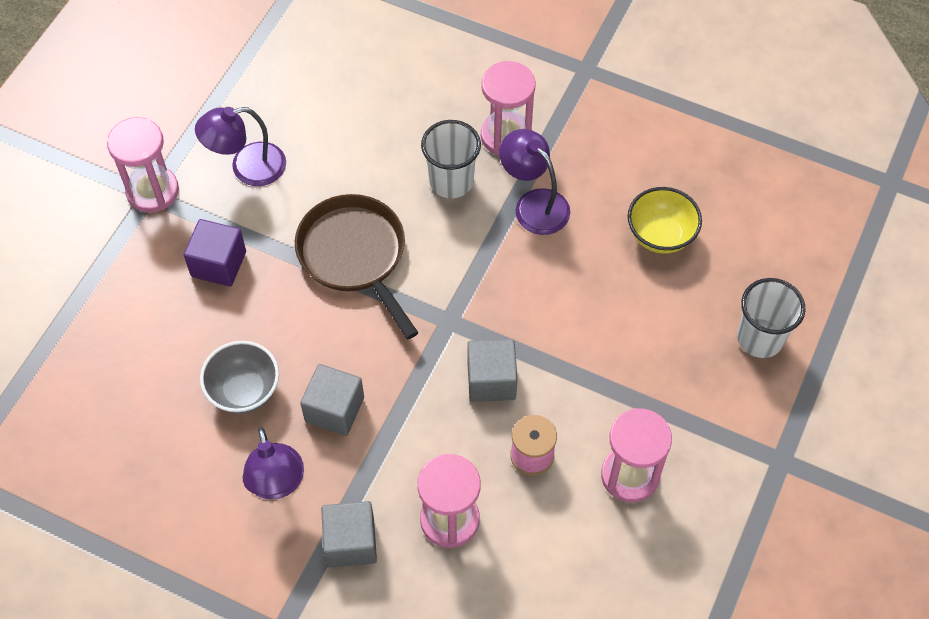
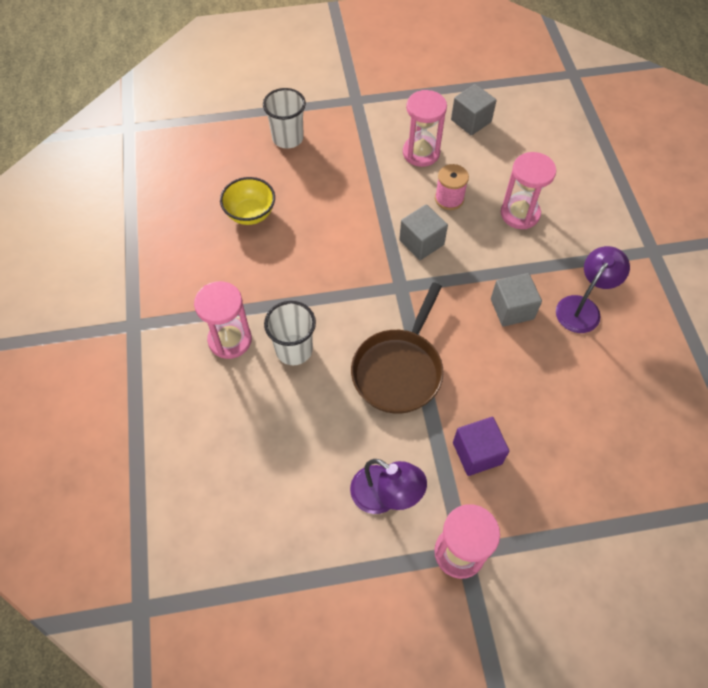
camera: 125 degrees left, 0 degrees up
grey bowl [200,341,279,414] -> none
grey cube [321,501,377,568] -> grey cube moved to [451,84,497,135]
purple lamp [499,129,570,235] -> none

